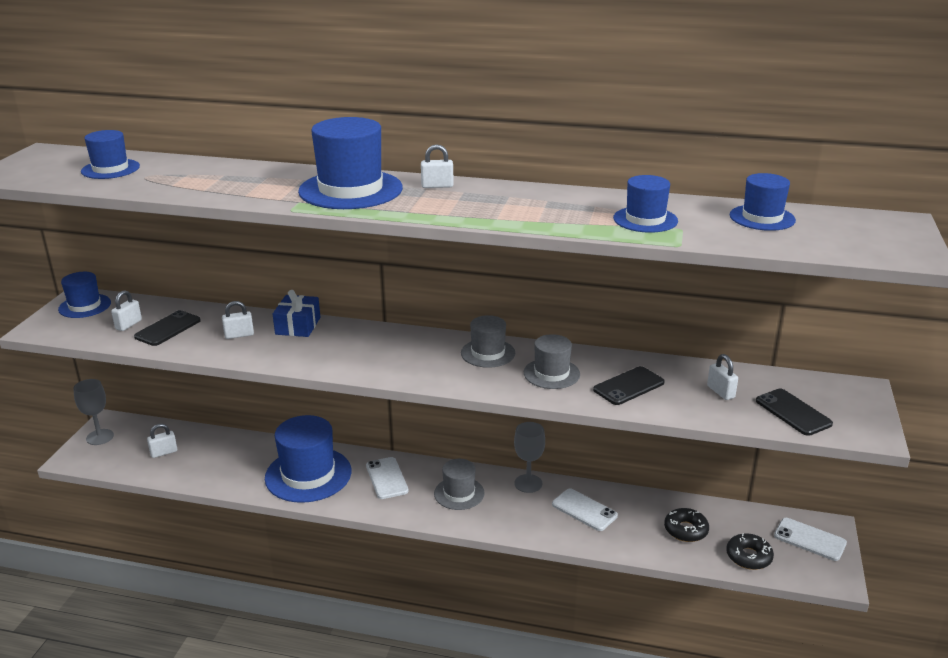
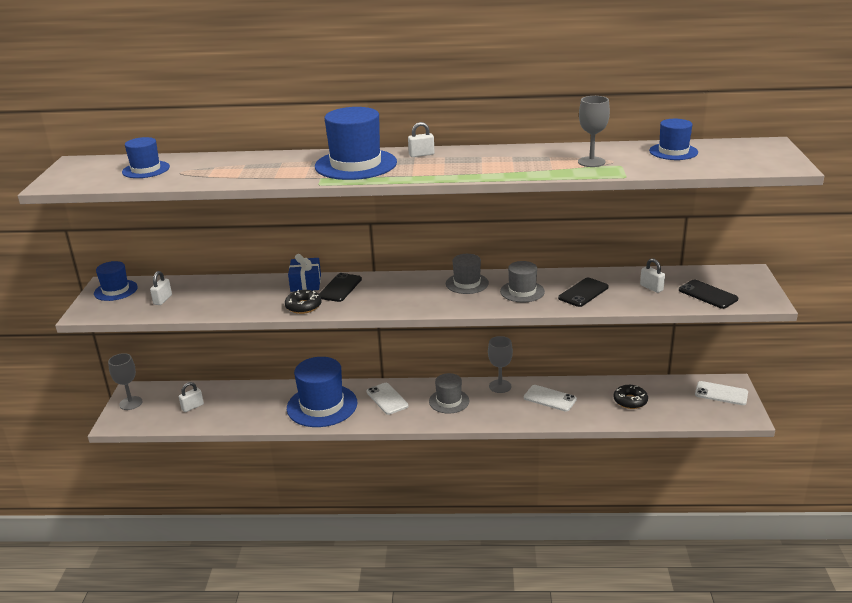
camera: 10 degrees left, 0 degrees up
black phone [134,310,201,346] -> black phone moved to [319,273,362,302]
white padlock [222,301,254,339] -> none
blue hat [613,175,678,233] -> grey goblet [578,96,610,167]
black donut [726,533,774,570] -> black donut moved to [285,290,322,314]

